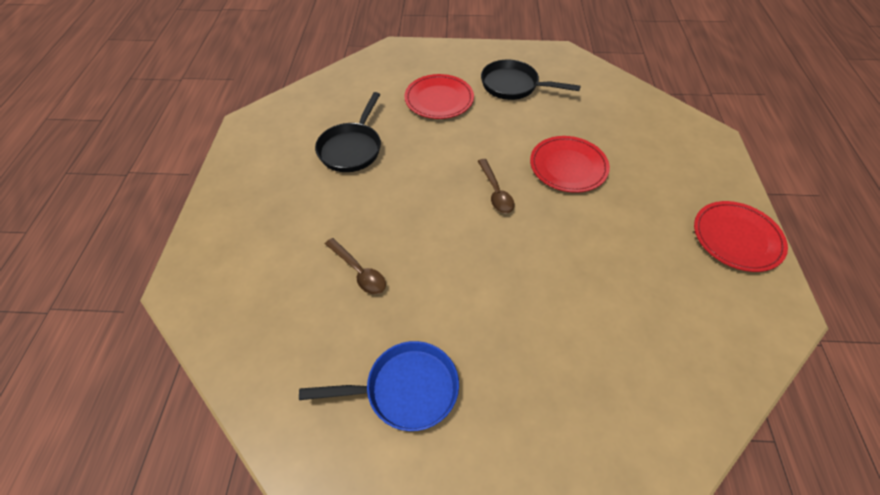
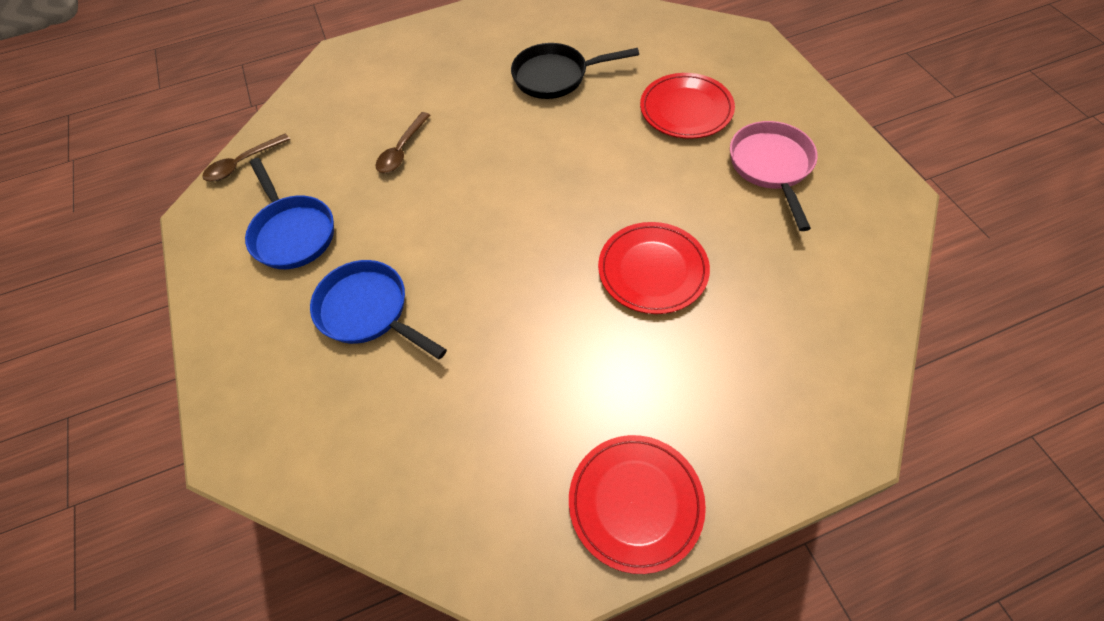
camera: 70 degrees right, 5 degrees up
brown spoon [478,159,515,213] -> brown spoon moved to [202,134,290,182]
black pan [481,59,581,100] -> pink pan [730,121,818,231]
none -> blue pan [310,260,447,359]

